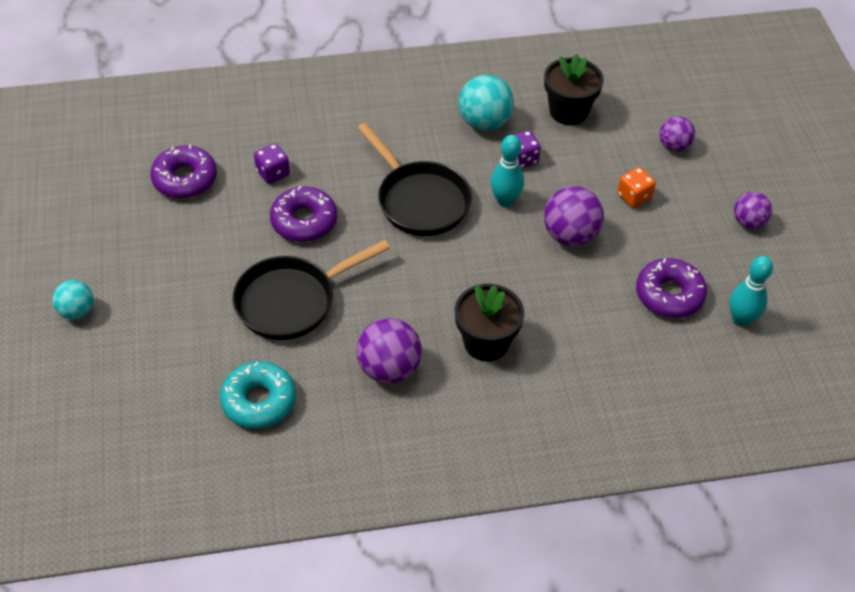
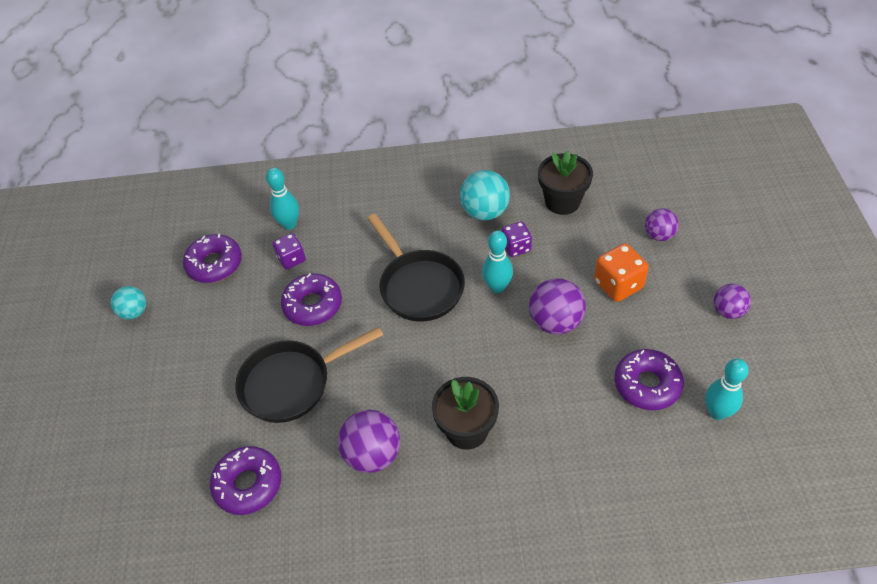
camera: 10 degrees right, 0 degrees up
turquoise ball [52,280,94,320] -> turquoise ball moved to [111,286,146,319]
turquoise donut [220,361,296,429] -> purple donut [210,446,281,515]
orange dice [617,167,656,208] -> orange dice [594,243,649,302], size x1.51
none -> turquoise bowling pin [266,168,299,230]

